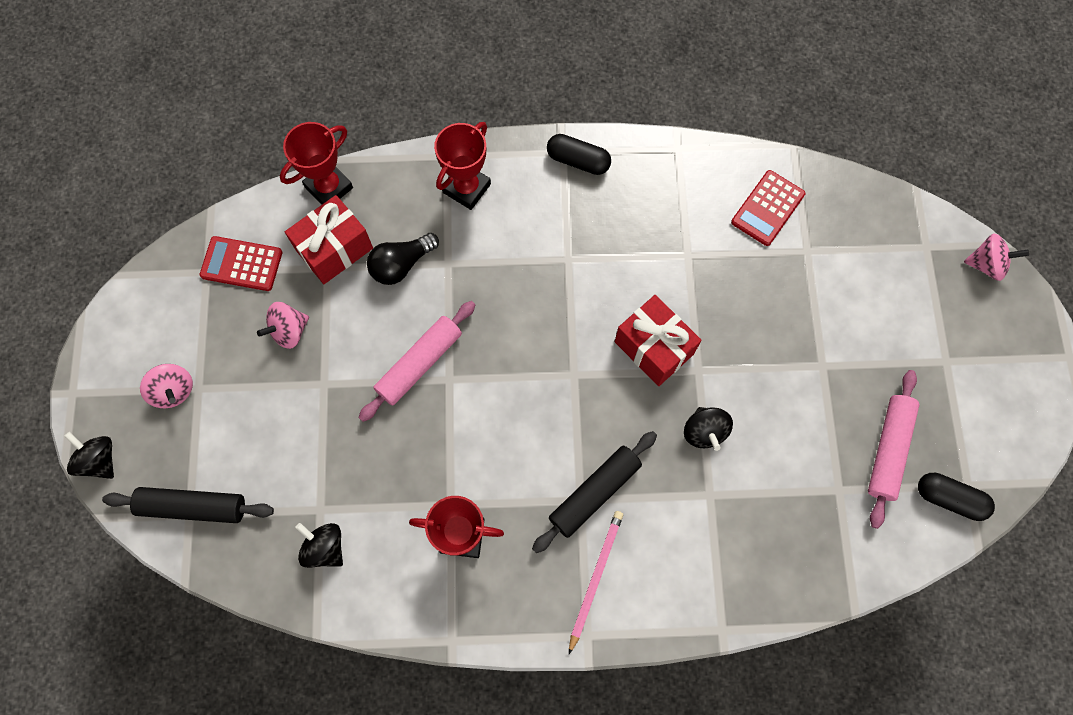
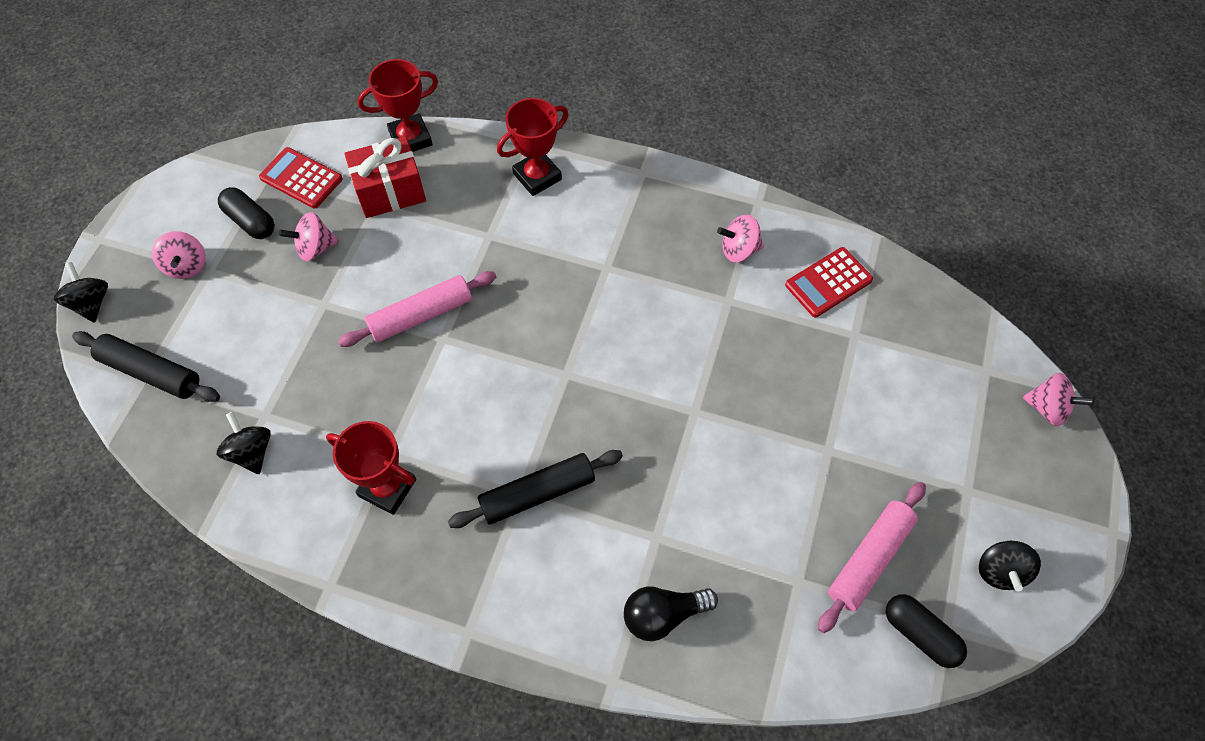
camera: 20 degrees right, 10 degrees down
black light bulb [367,233,439,285] -> black light bulb moved to [624,587,718,641]
black capsule [547,134,611,175] -> black capsule moved to [218,187,275,239]
pink pencil [569,511,623,654] -> none
red gift [615,295,702,386] -> none
black spinning top [684,407,733,451] -> black spinning top moved to [979,541,1041,591]
none -> pink spinning top [717,215,764,262]

